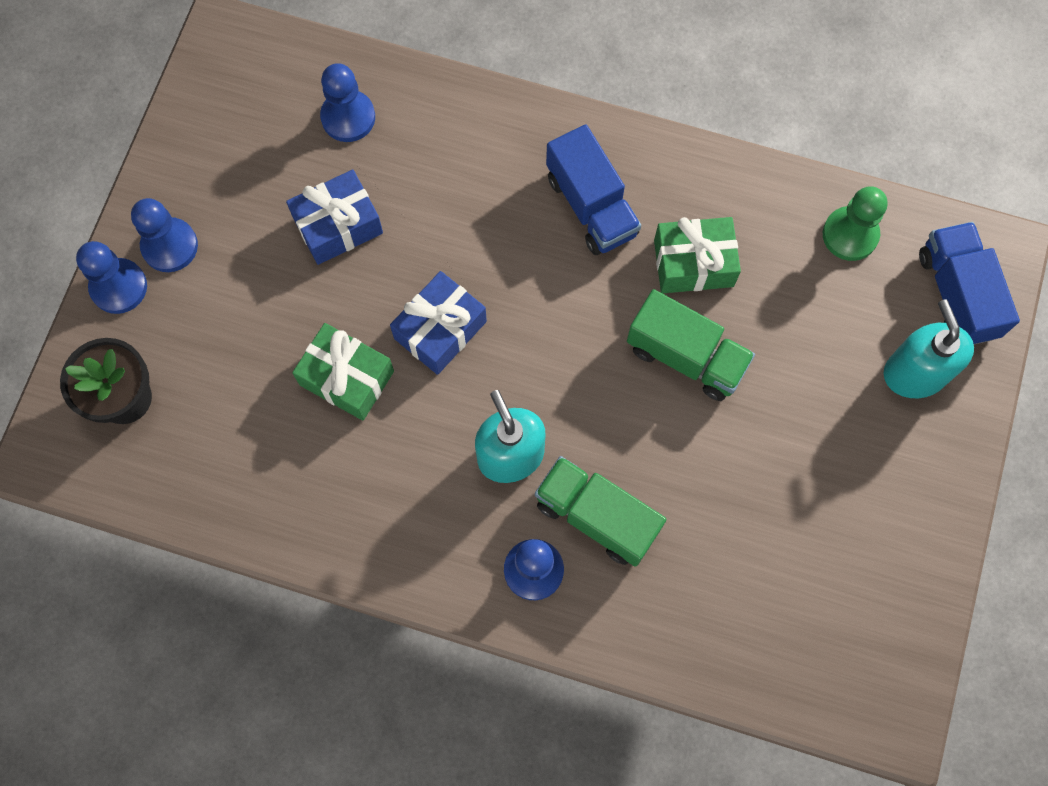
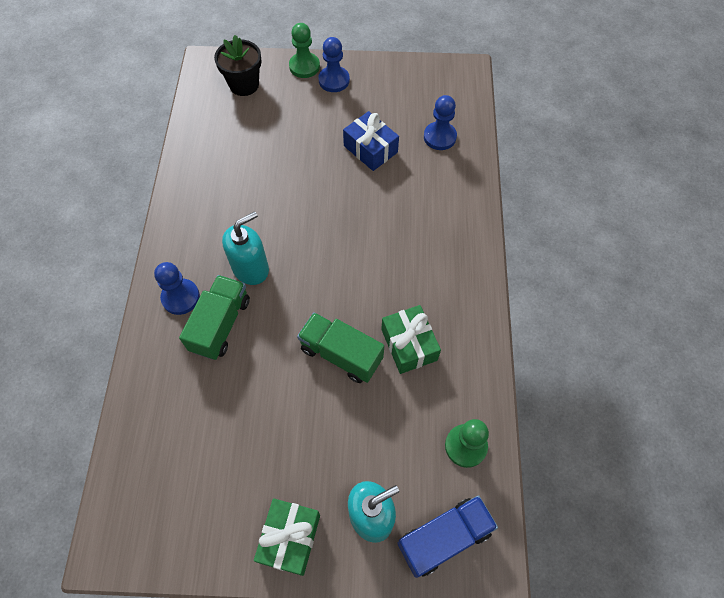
camera: 75 degrees right, 10 degrees down
blue pawn [76,241,147,314] -> green pawn [289,23,320,78]
green gift [292,323,394,421] -> green gift moved to [254,498,320,576]
blue gift [390,271,487,375] -> none
blue truck [546,124,641,255] -> none
green truck [627,289,755,401] -> green truck turned 105 degrees clockwise [297,312,384,383]

